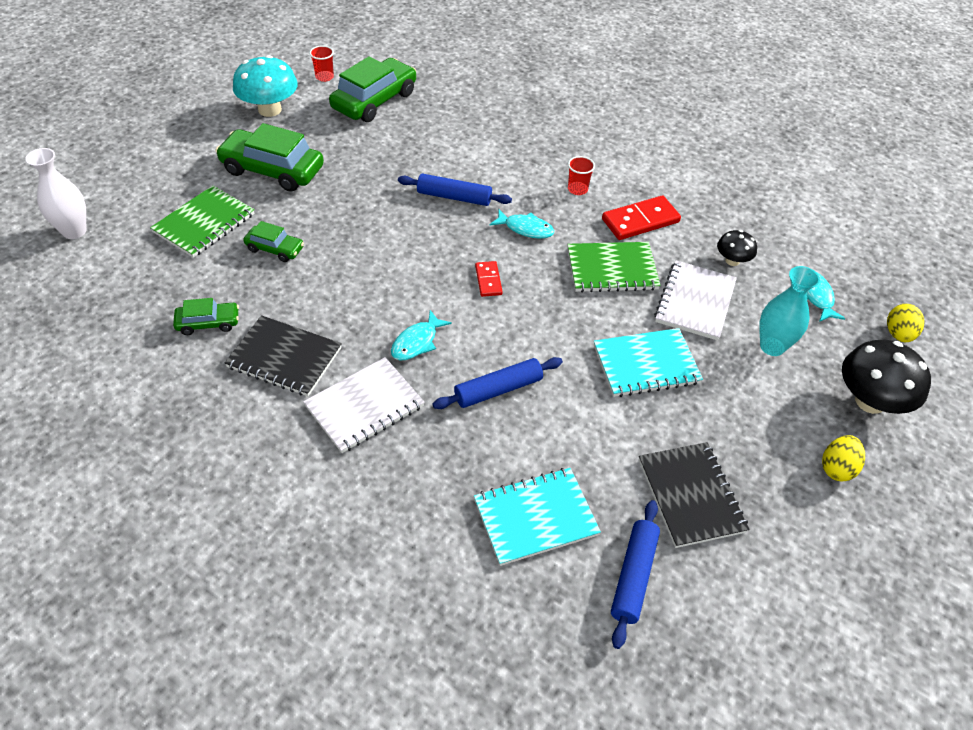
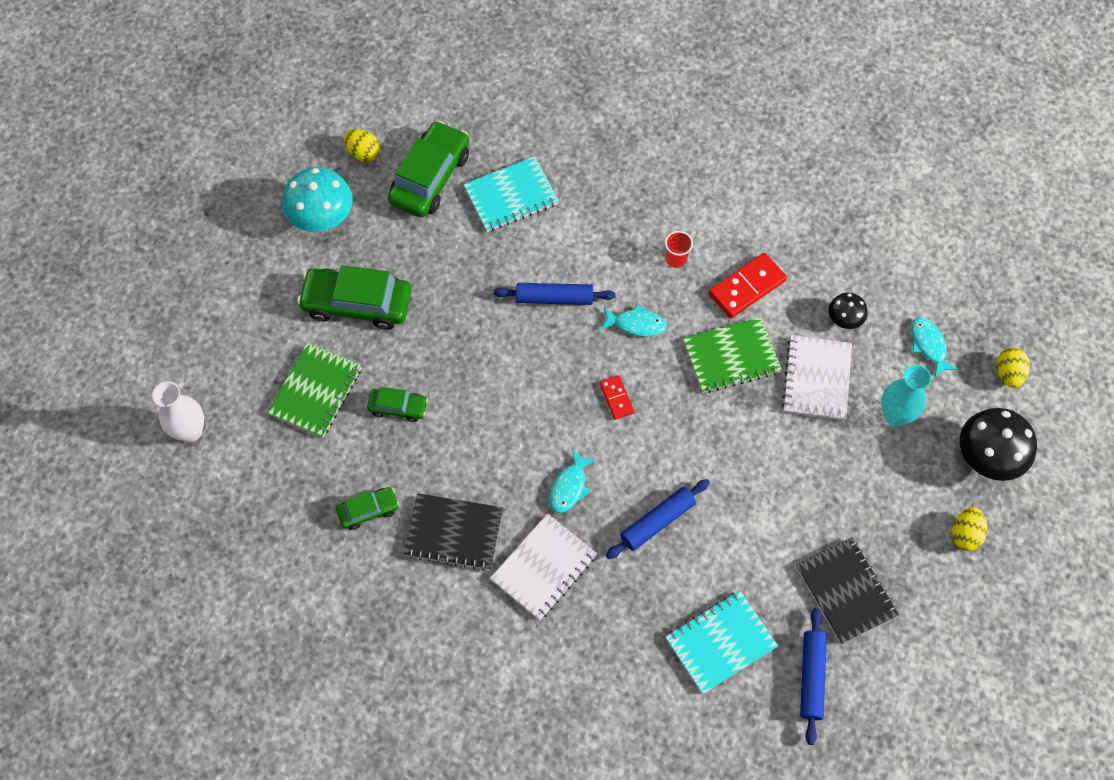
camera: 10 degrees left, 15 degrees up
red cup [309,46,334,82] -> yellow egg [344,129,381,162]
turquoise notebook [594,328,703,397] -> turquoise notebook moved to [463,156,559,232]

